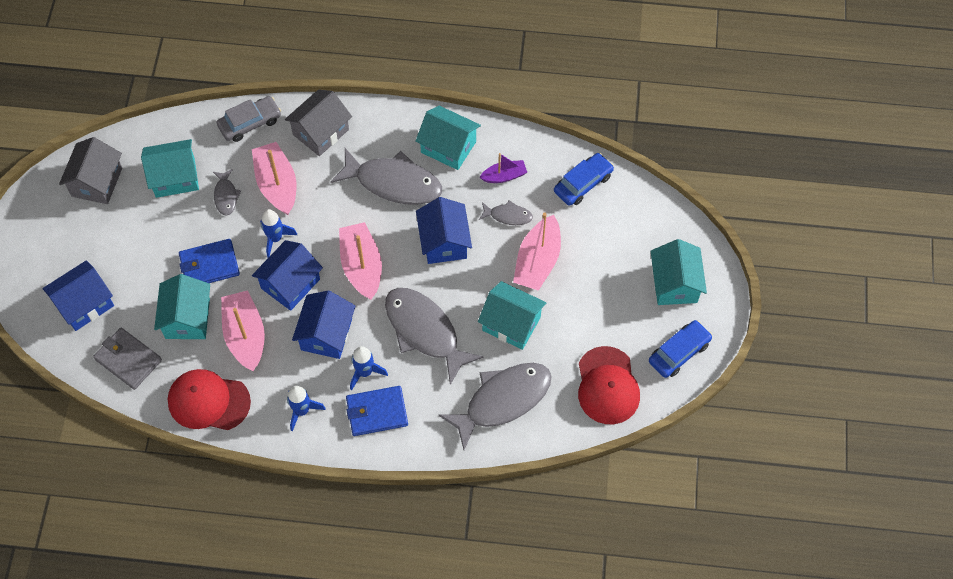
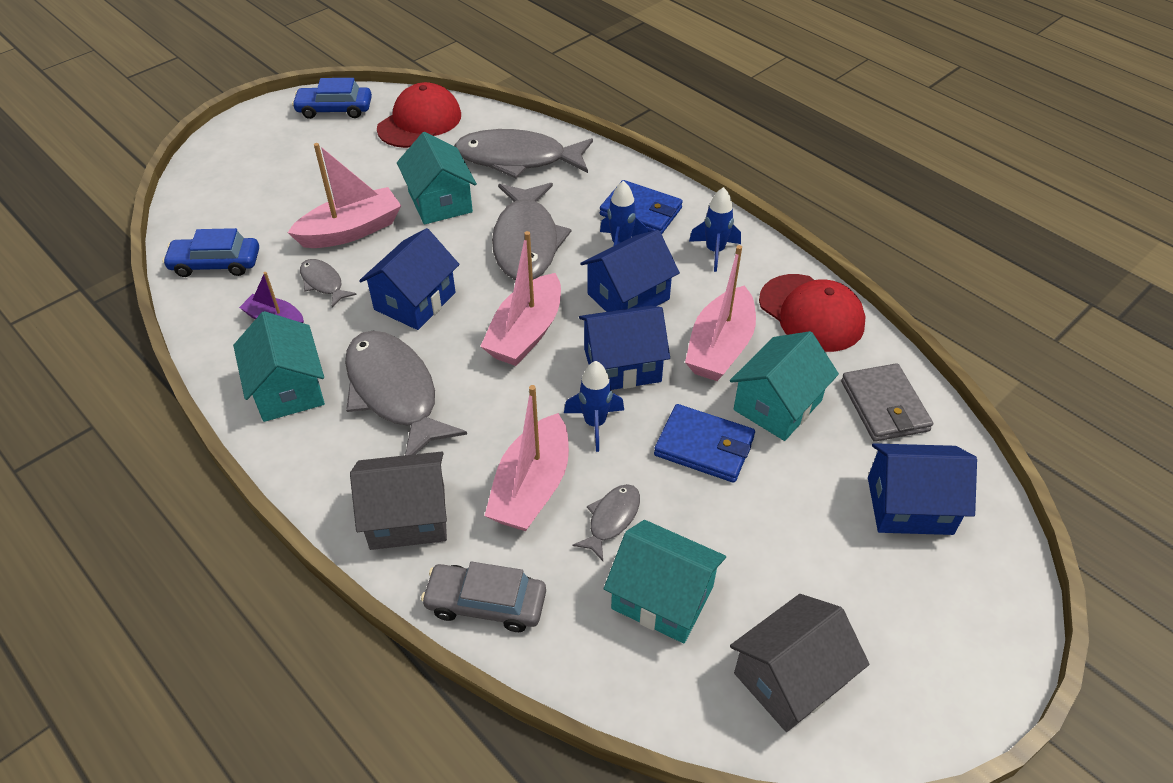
camera: 140 degrees left, 15 degrees down
turquoise house [651,239,707,305] -> none

